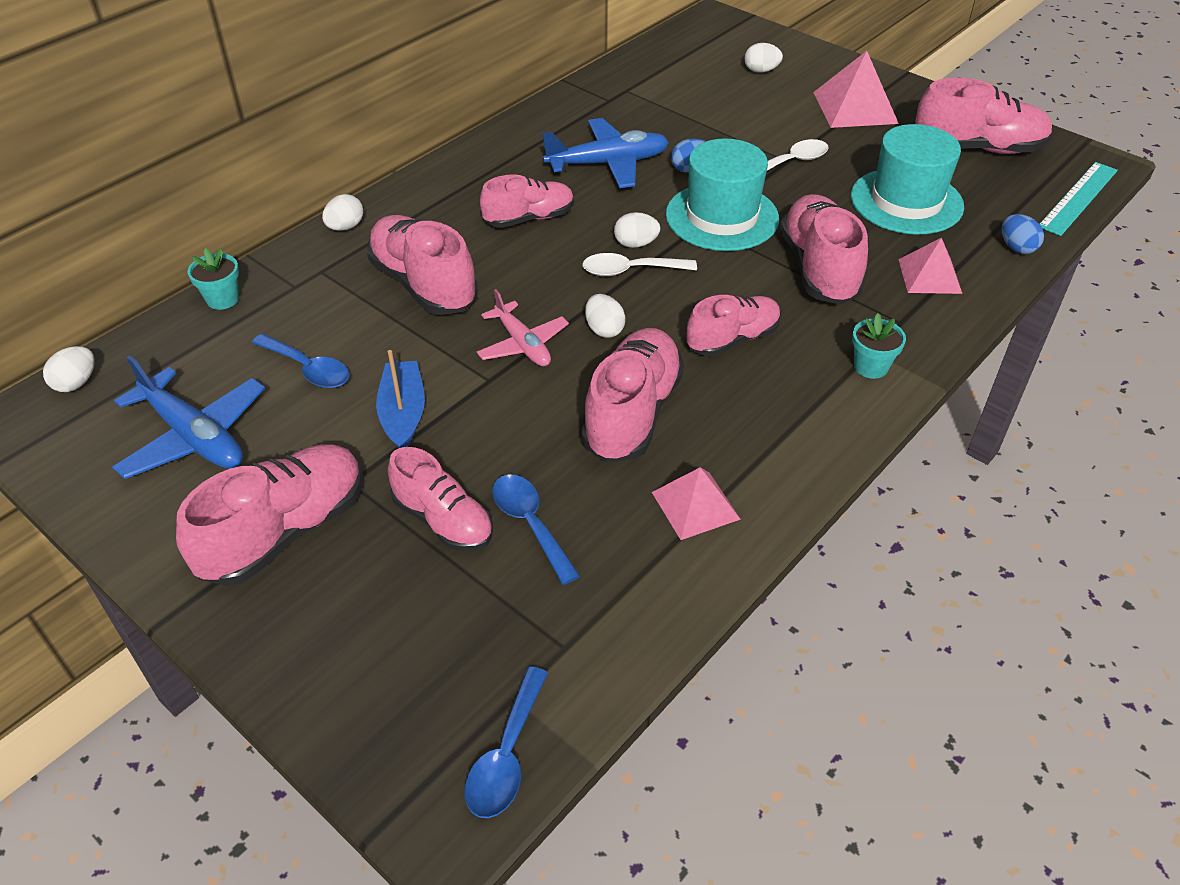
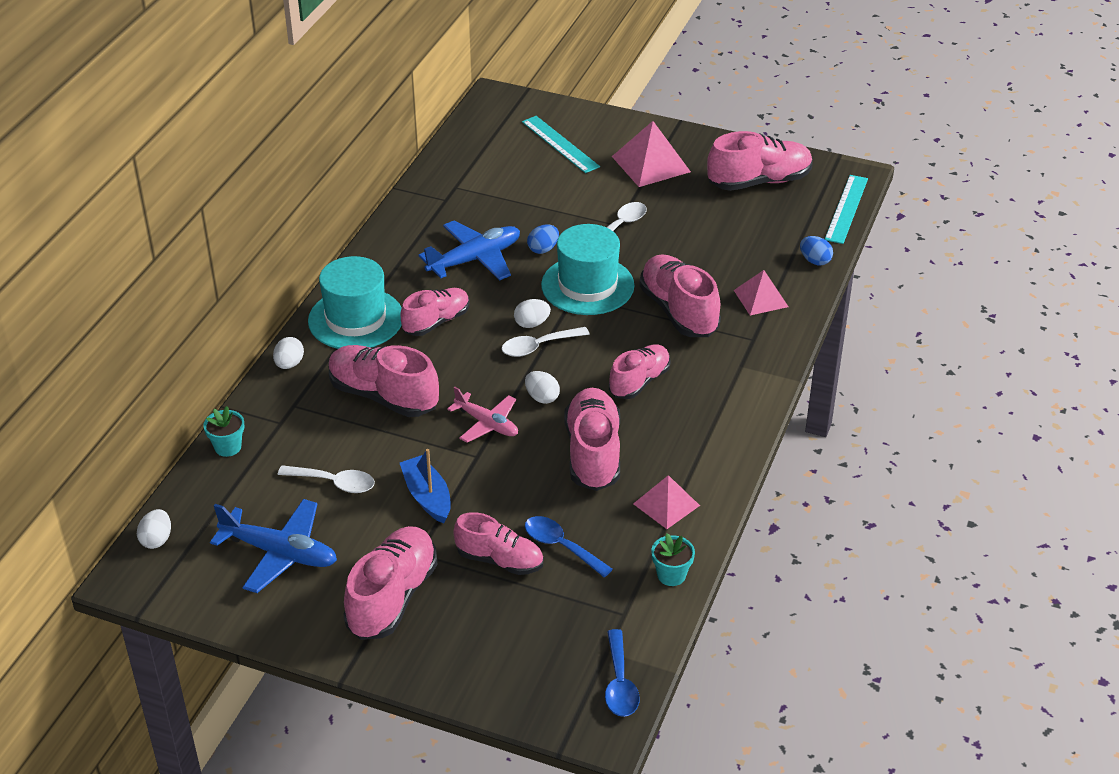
camera: 20 degrees left, 5 degrees down
blue spoon [252,333,350,388] -> white spoon [278,465,375,493]
white egg [744,43,783,73] -> turquoise ruler [522,116,600,173]
turquoise hat [851,124,964,234] -> turquoise hat moved to [308,256,402,349]
turquoise flower pot [852,313,906,379] -> turquoise flower pot moved to [651,533,695,586]

